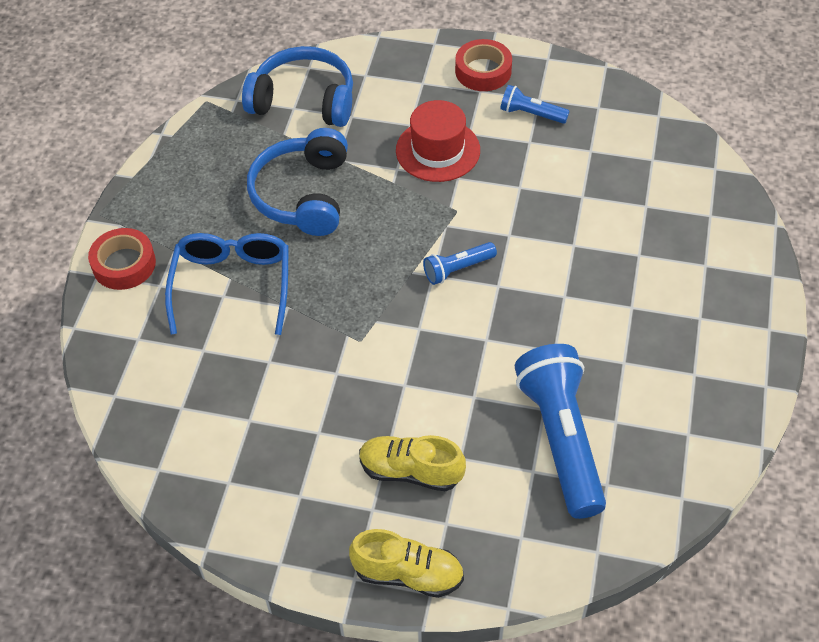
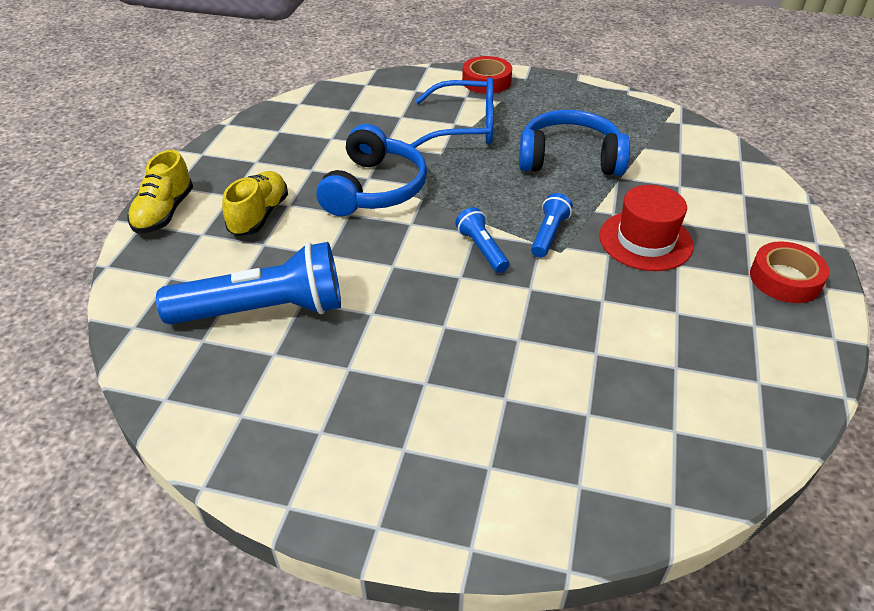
camera: 90 degrees right, 10 degrees down
blue headphones [242,46,353,127] -> blue headphones moved to [316,124,427,216]
blue flashlight [500,85,570,124] -> blue flashlight moved to [531,193,573,258]

